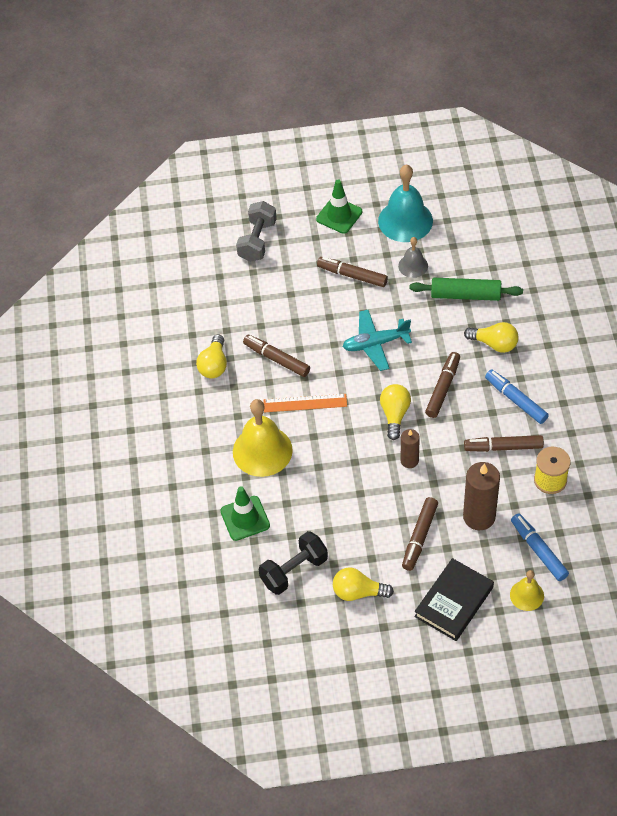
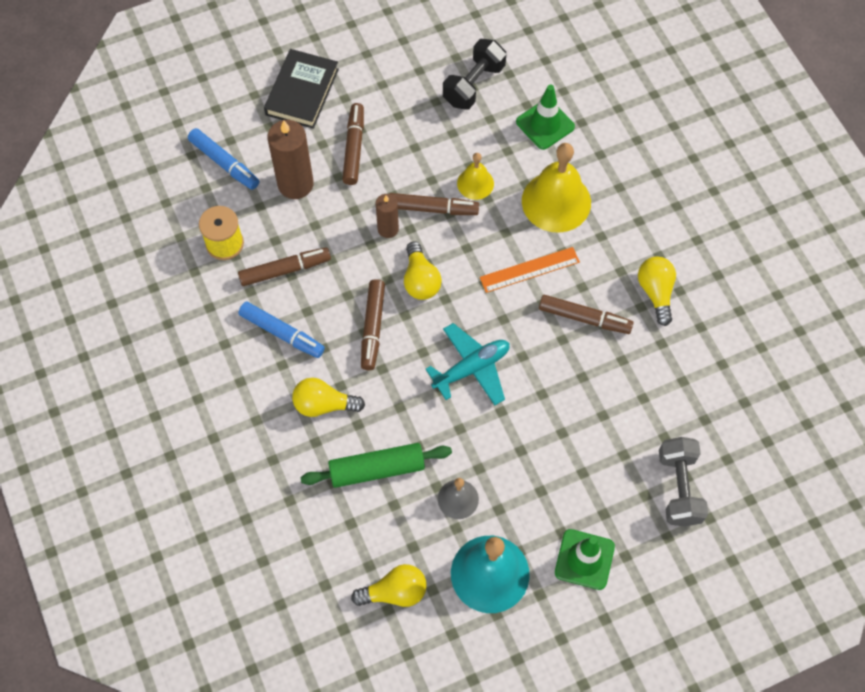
camera: 160 degrees right, 10 degrees up
brown marker [317,257,388,287] -> brown marker moved to [389,193,479,215]
yellow light bulb [333,567,394,601] -> yellow light bulb moved to [351,564,427,607]
yellow bell [510,570,544,611] -> yellow bell moved to [457,153,494,200]

